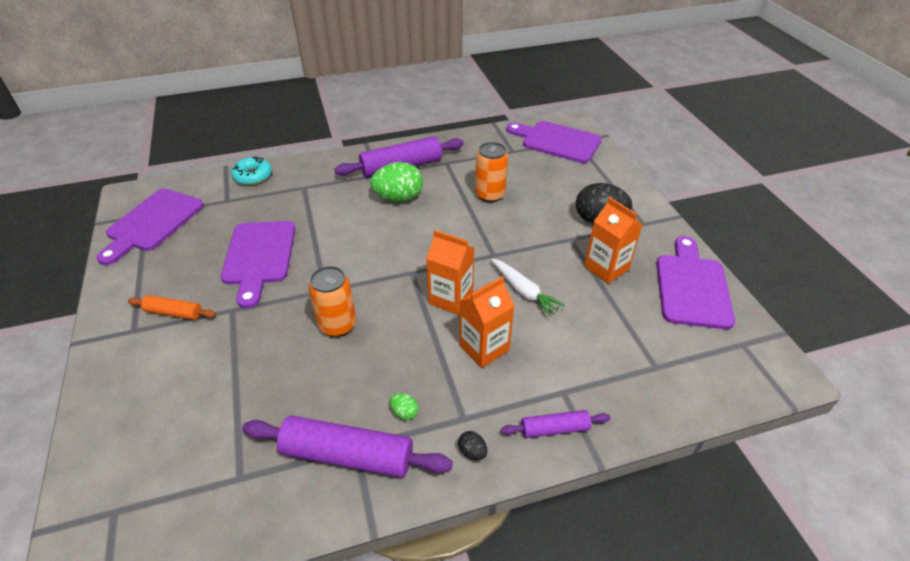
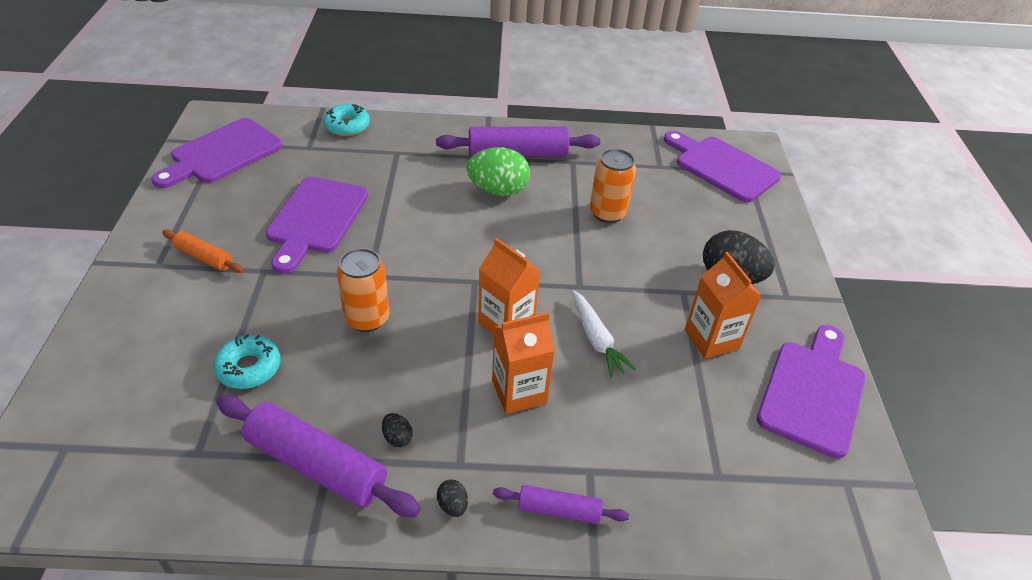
camera: 15 degrees right, 0 degrees up
green egg [390,393,419,420] -> black egg [382,413,413,447]
none -> turquoise donut [213,334,281,389]

